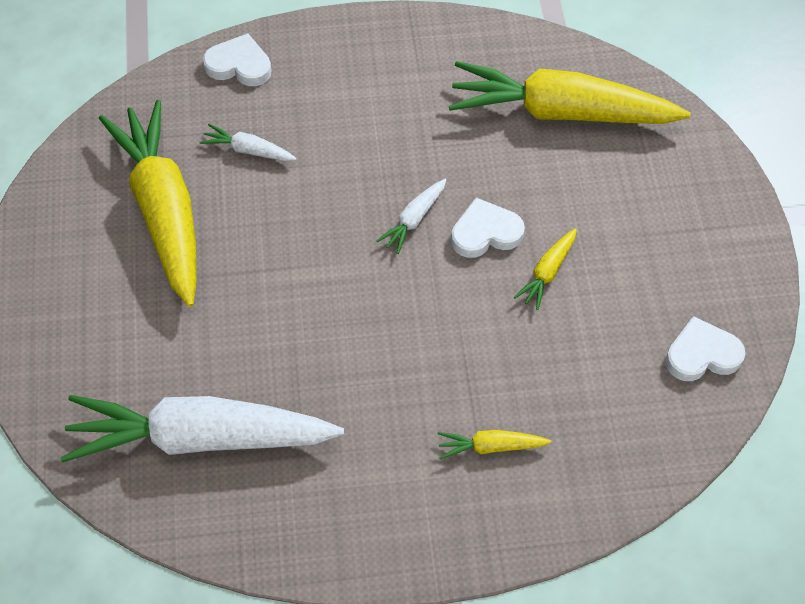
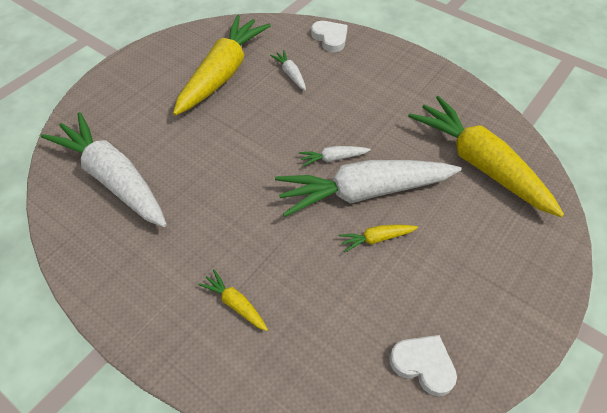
camera: 45 degrees right, 5 degrees down
white heart [451,198,525,258] -> white carrot [275,160,461,217]

